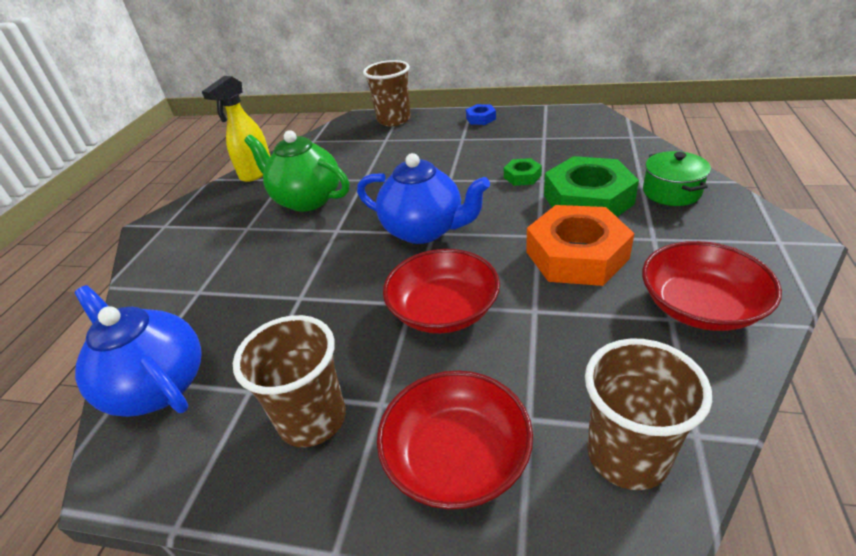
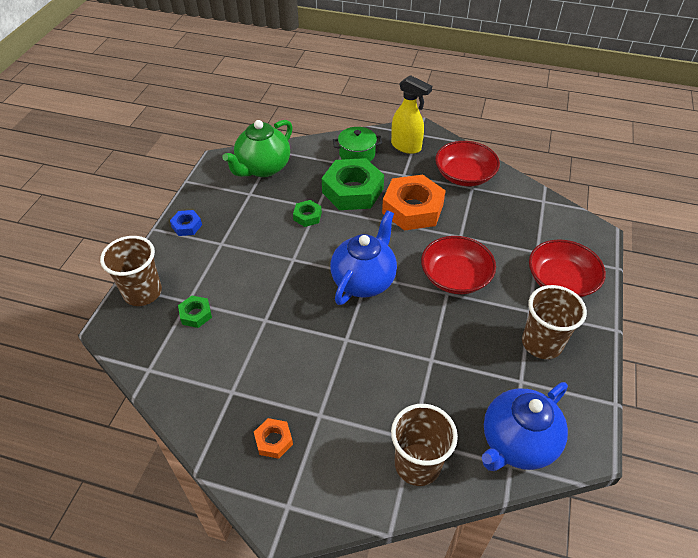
camera: 90 degrees left, 10 degrees up
yellow spray bottle [202,76,270,182] -> yellow spray bottle moved to [391,75,432,154]
green teapot [244,130,349,212] -> green teapot moved to [222,120,293,177]
brown cup [585,339,712,490] -> brown cup moved to [391,404,458,486]
none -> green nut [178,296,212,328]
none -> orange nut [254,418,293,459]

